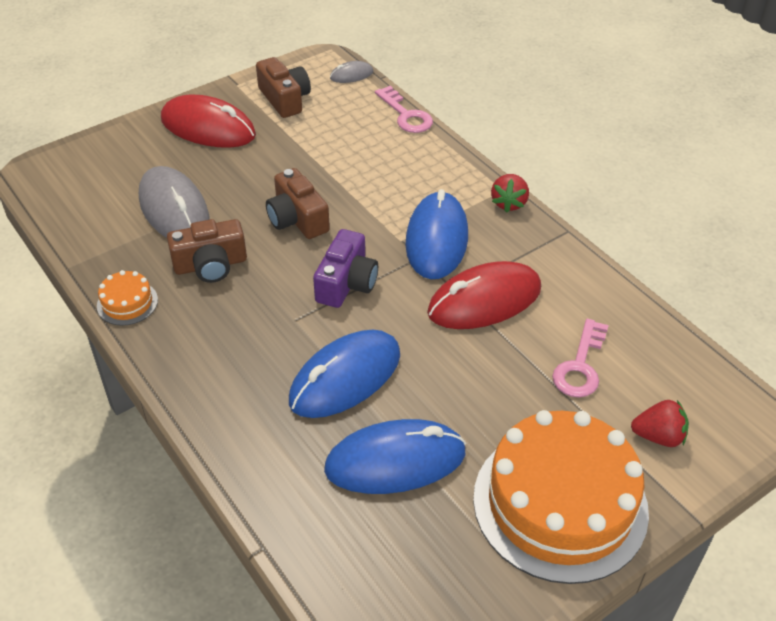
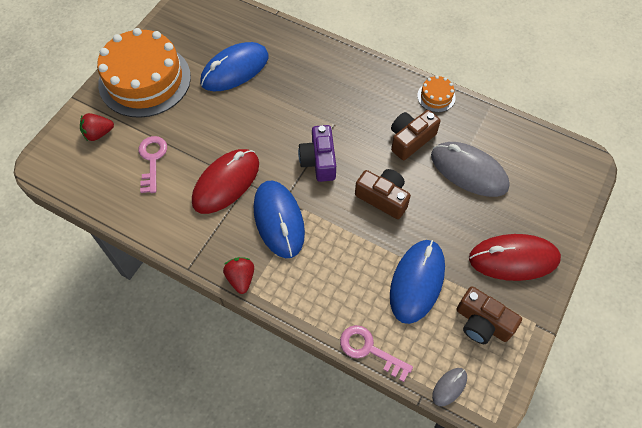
camera: 155 degrees right, 15 degrees up
blue mouse [289,330,400,418] -> blue mouse moved to [390,240,445,324]

